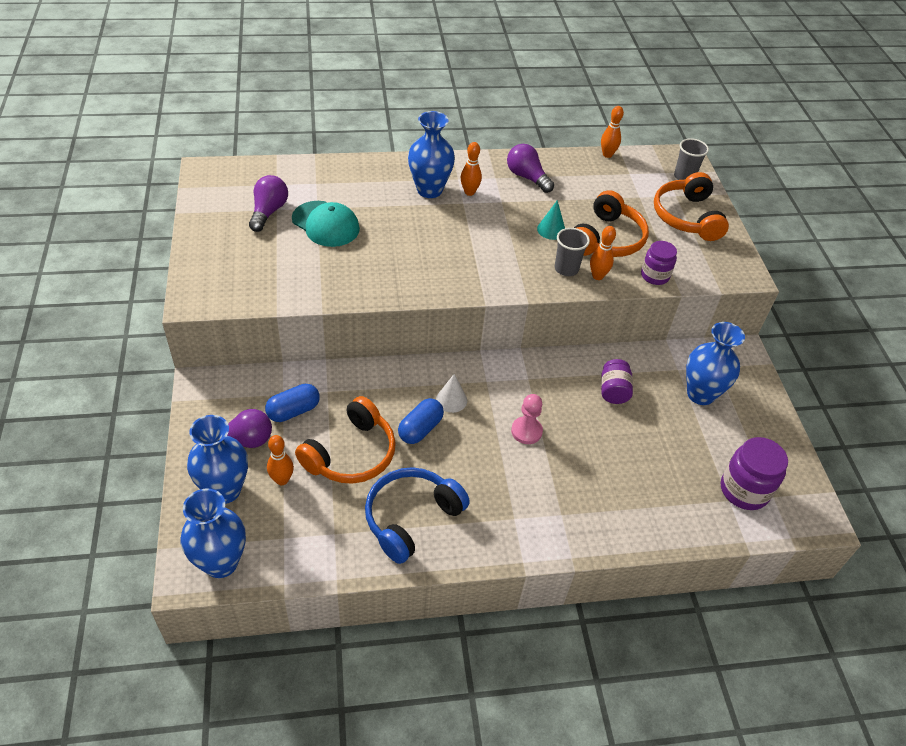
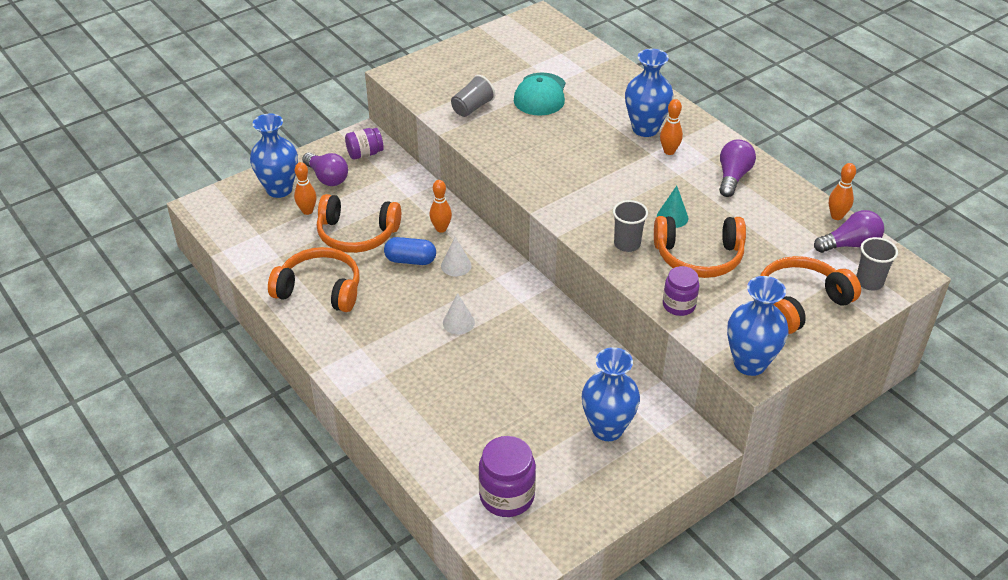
camera: 65 degrees right, 5 degrees down
blue vase [181,489,246,578] -> blue vase moved to [727,276,788,376]
purple light bulb [249,175,288,232] -> purple light bulb moved to [814,210,884,253]
blue capsule [265,384,320,422] -> none
blue headphones [365,467,470,564] -> orange headphones [268,247,360,312]
pink pawn [511,394,543,444] -> white cone [443,293,475,334]
orange bowling pin [590,226,616,280] -> orange bowling pin moved to [429,180,452,233]
purple jar [601,359,633,404] -> purple jar moved to [345,128,384,160]
none -> grey cup [451,75,495,117]

